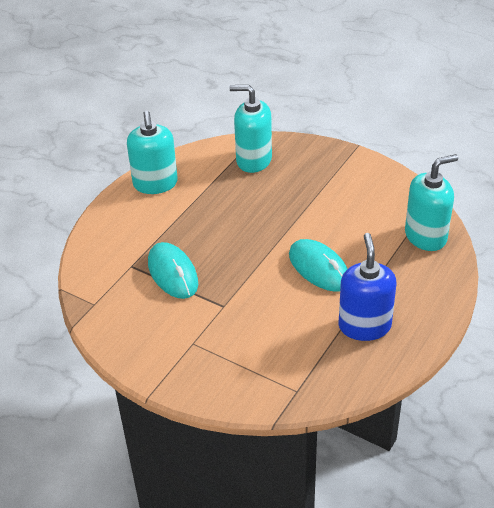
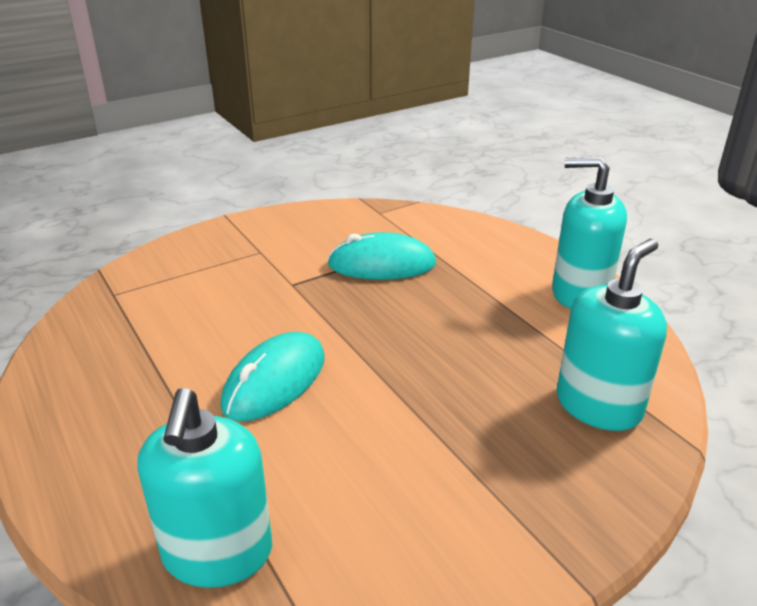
camera: 115 degrees right, 10 degrees down
turquoise mouse [289,239,348,292] -> turquoise mouse turned 45 degrees counterclockwise [220,332,325,421]
blue soap dispenser [338,233,396,341] -> none

